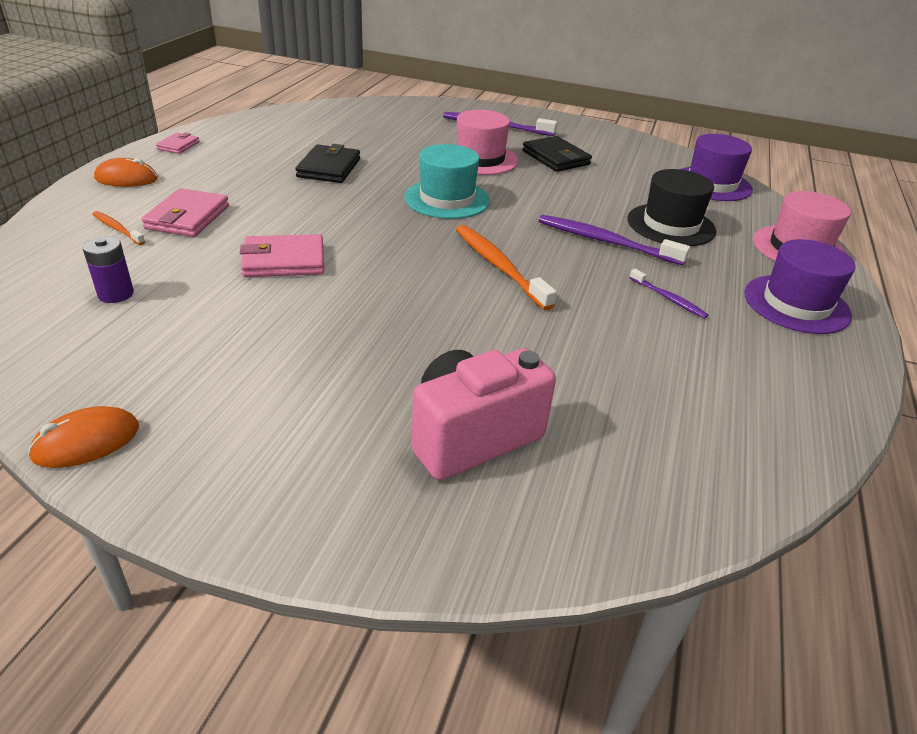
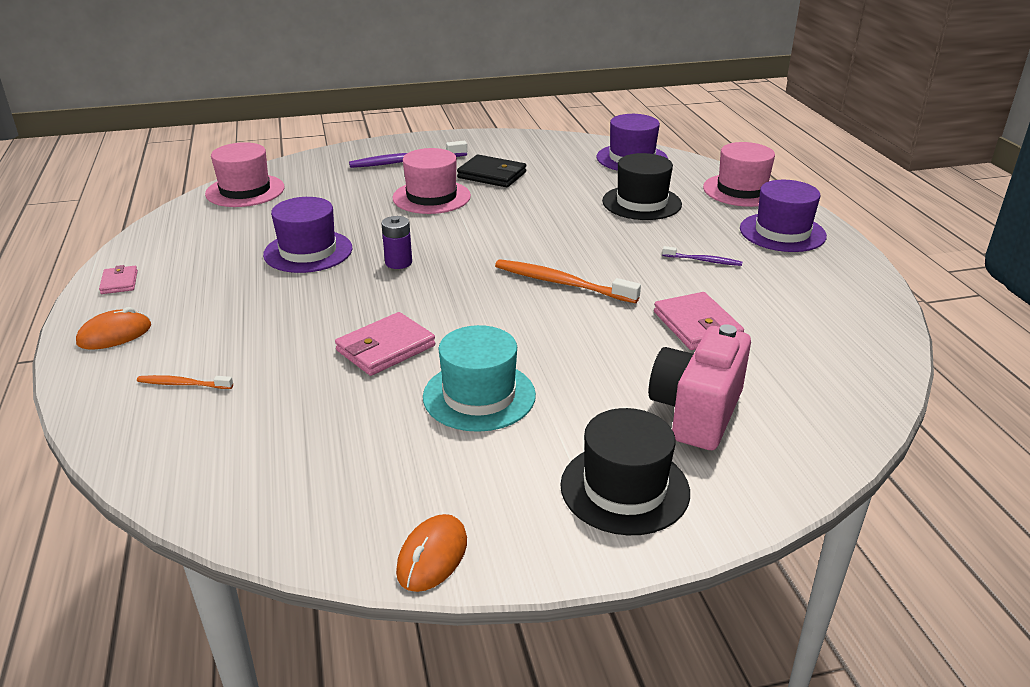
camera: 30 degrees left, 5 degrees down
purple battery [82,236,134,303] -> purple battery moved to [381,216,412,269]
pink wallet [141,188,229,237] -> pink wallet moved to [654,292,744,350]
black wallet [295,144,360,183] -> purple hat [263,197,352,273]
turquoise hat [404,144,490,219] -> turquoise hat moved to [423,325,536,432]
purple toothbrush [538,215,690,265] -> none
none -> pink hat [205,142,285,207]
none -> black hat [560,408,690,535]

